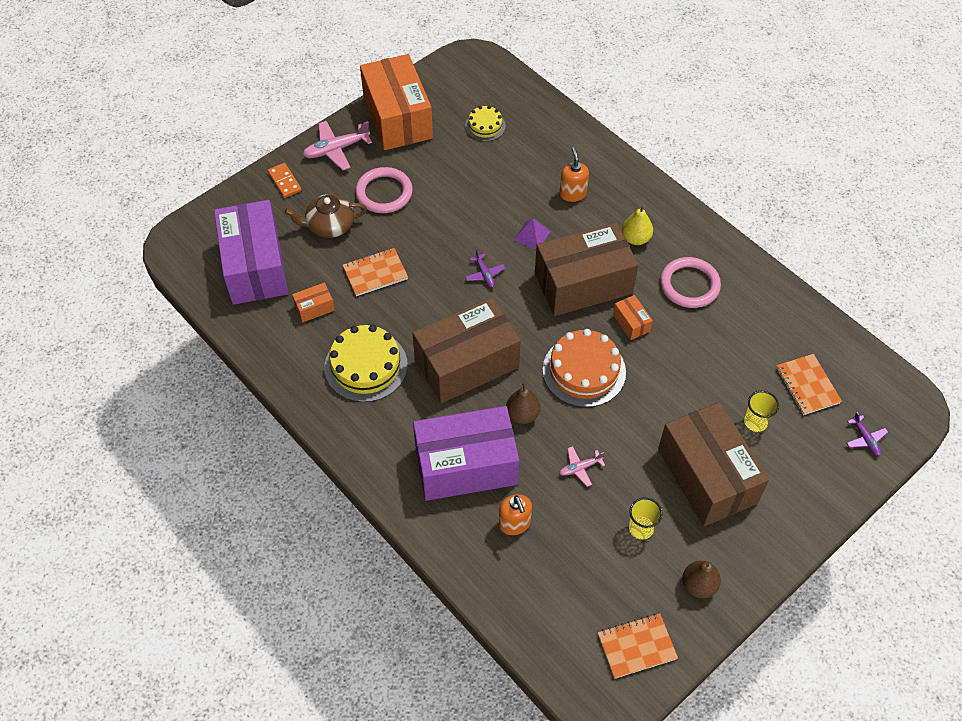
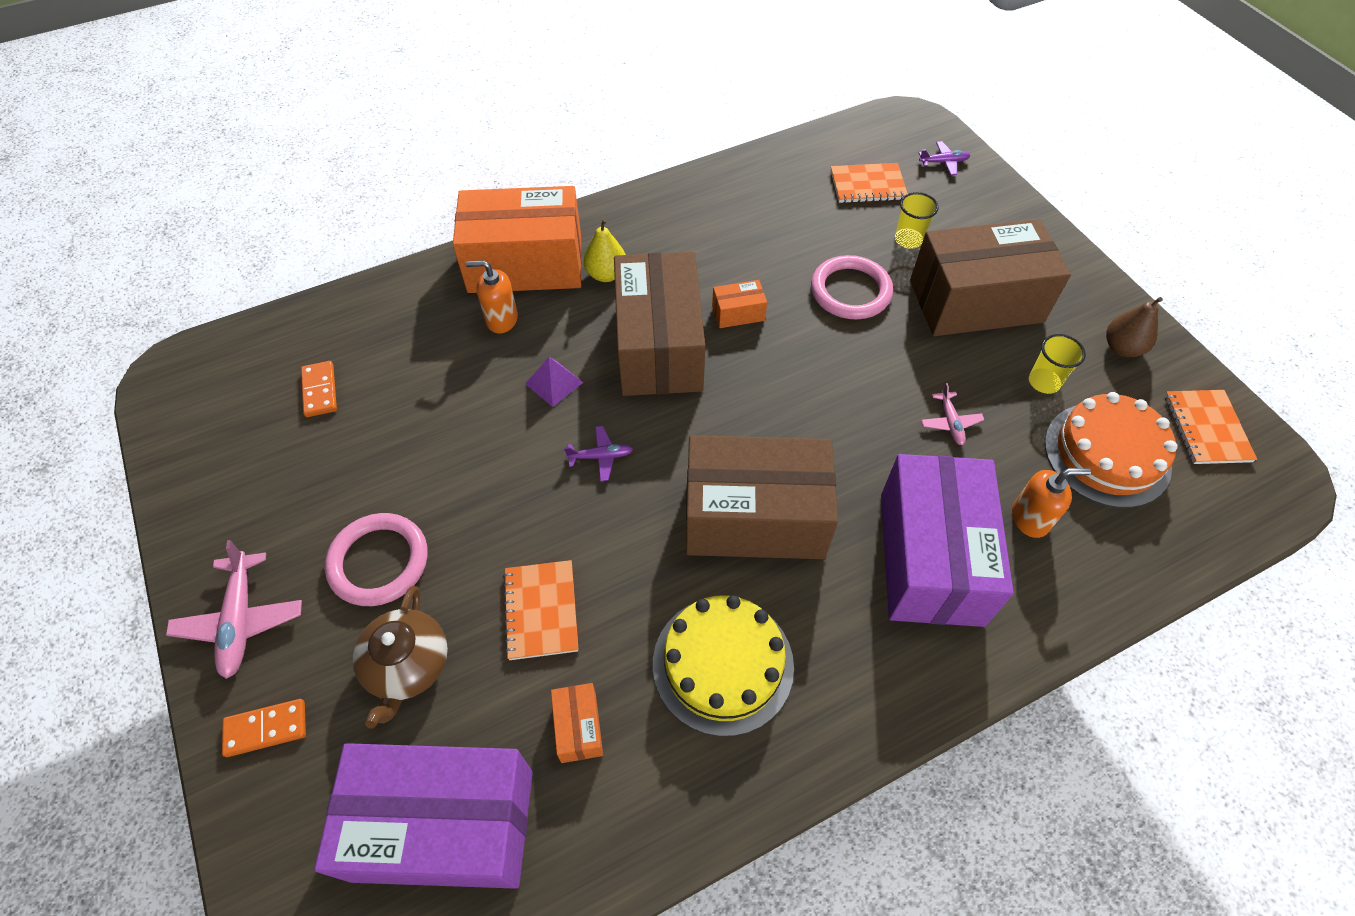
camera: 75 degrees left, 0 degrees up
orange box [360,54,433,150] -> orange box moved to [453,186,582,293]
brown box [412,297,521,403] -> brown box turned 75 degrees counterclockwise [686,435,838,559]
yellow cake [465,106,506,141] -> orange domino [301,361,337,417]
brown pear [506,382,540,424] -> none
orange cake [543,329,626,407] -> orange cake moved to [1045,392,1178,508]
pink ring [660,257,721,308] -> pink ring moved to [811,255,893,320]

